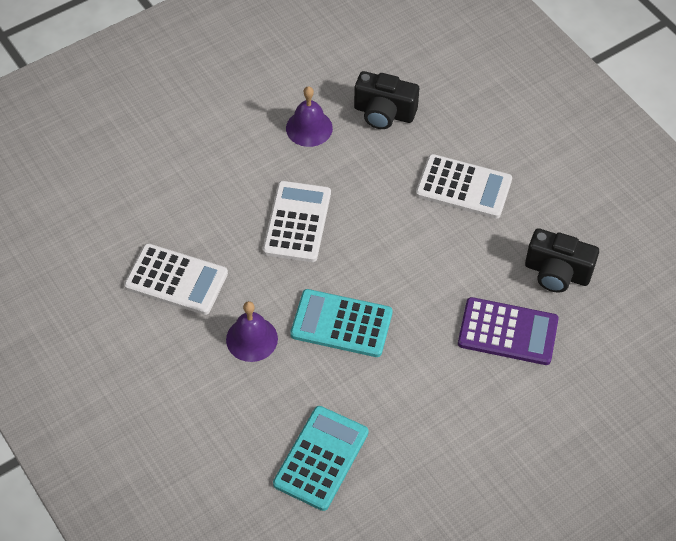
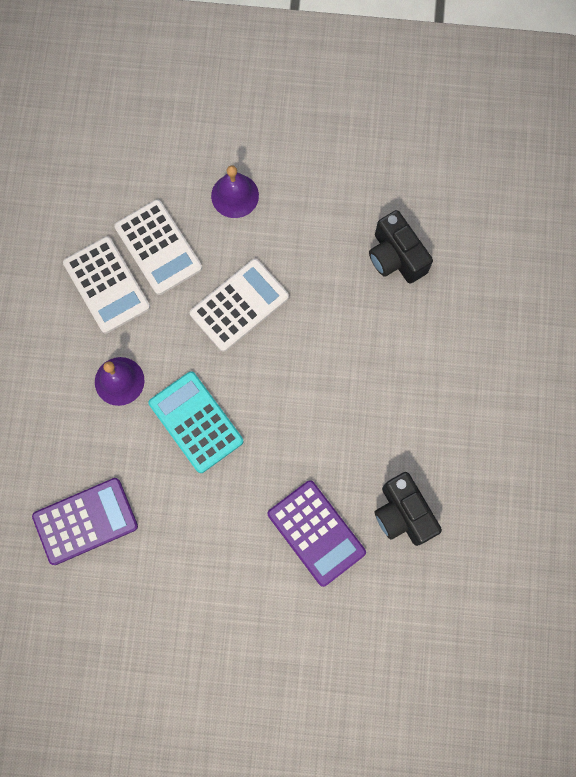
camera: 40 degrees right, 20 degrees up
turquoise calculator [273,406,368,511] -> purple calculator [32,478,138,565]
purple bell [286,86,333,147] -> purple bell moved to [211,165,259,218]
white calculator [416,154,512,219] -> white calculator moved to [114,200,202,295]

